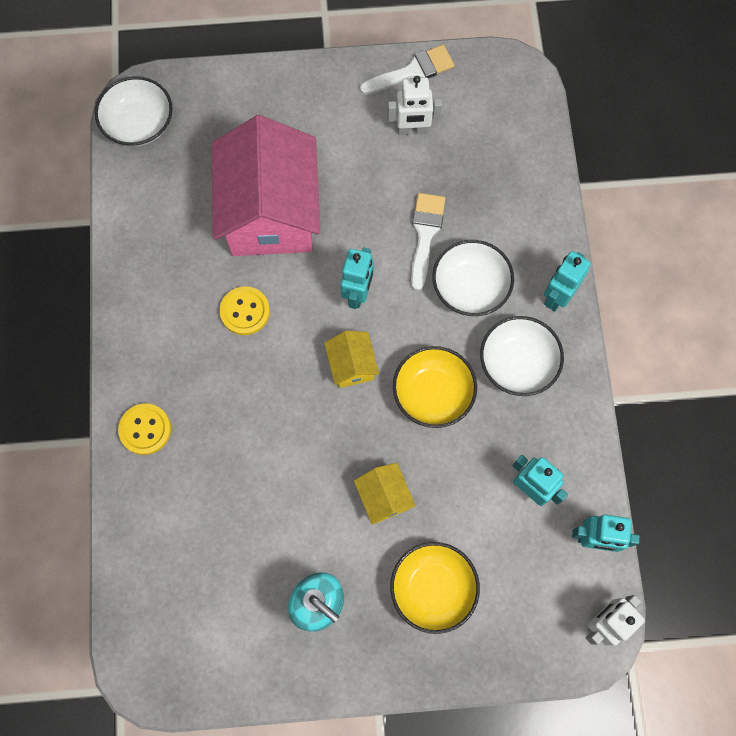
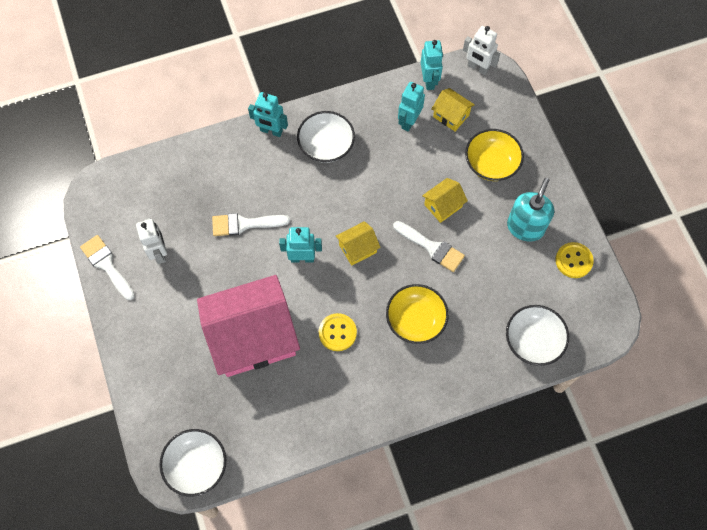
camera: 105 degrees left, 5 degrees down
yellow button [118,403,171,455] -> yellow button moved to [555,242,594,278]
yellow bowl [393,346,477,428] -> yellow bowl moved to [386,284,449,344]
white bowl [432,240,514,316] -> white bowl moved to [506,305,569,366]
none -> white brush [393,221,465,272]
none -> yellow house [432,88,475,131]

